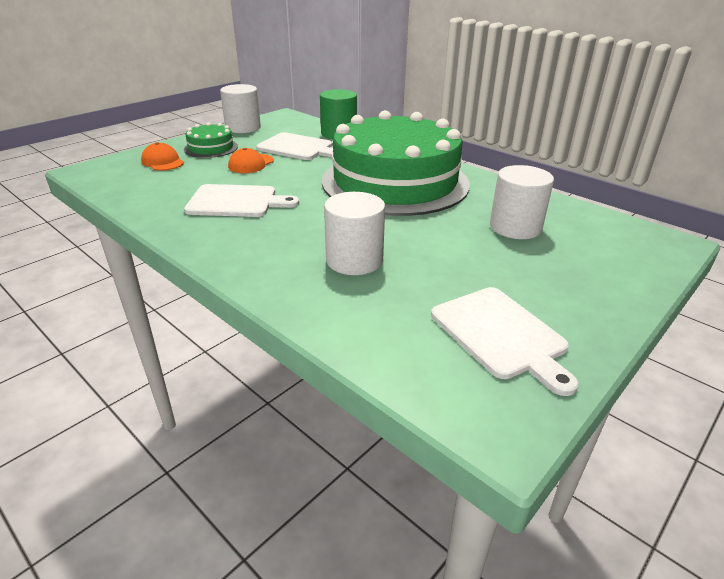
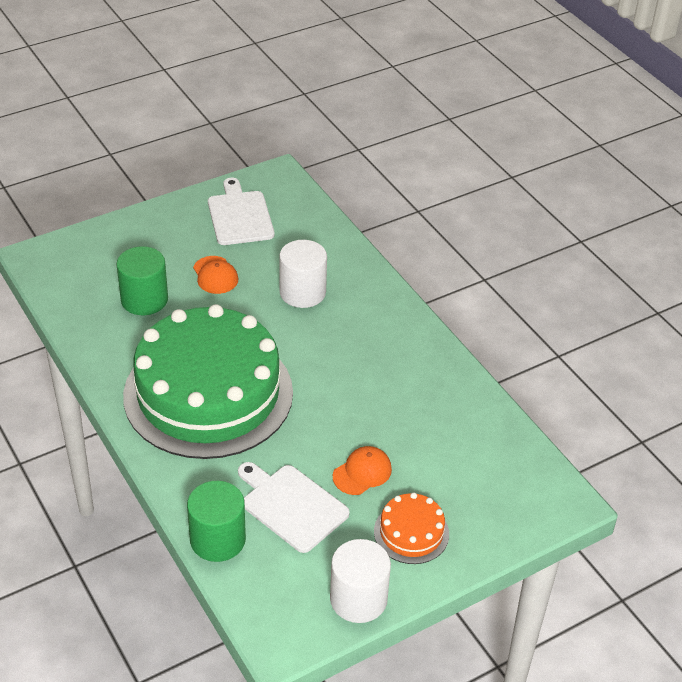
camera: 165 degrees left, 10 degrees up
orange cap [141,142,184,171] -> orange cap moved to [193,256,238,294]
green cake [184,122,238,158] -> orange cake [374,493,449,564]
white cutting board [184,184,299,217] -> none
white cylinder [490,165,554,239] -> green cylinder [116,246,168,315]

